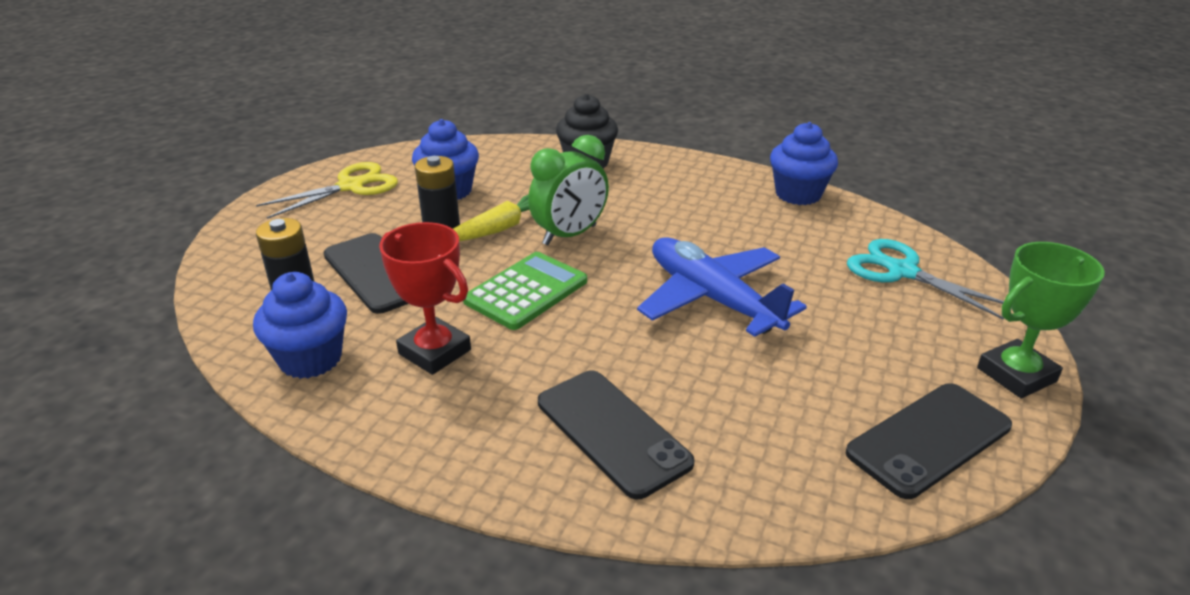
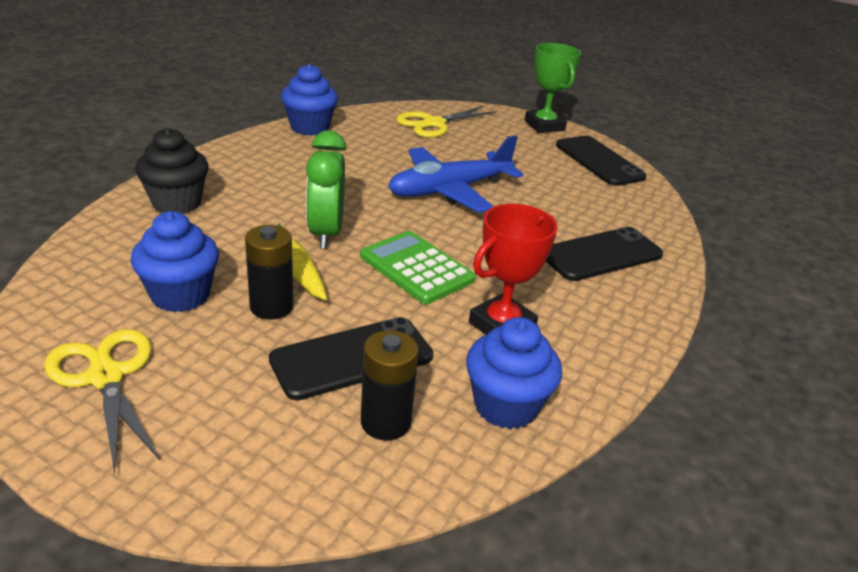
camera: 85 degrees left, 0 degrees up
green clock [528,135,609,245] -> green clock turned 150 degrees counterclockwise [306,130,346,249]
turquoise scissors [847,239,1004,320] -> yellow scissors [396,106,497,138]

